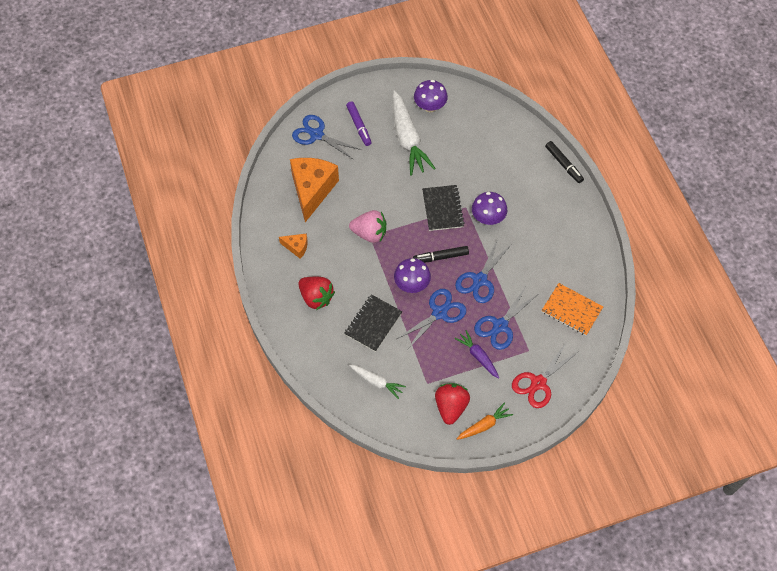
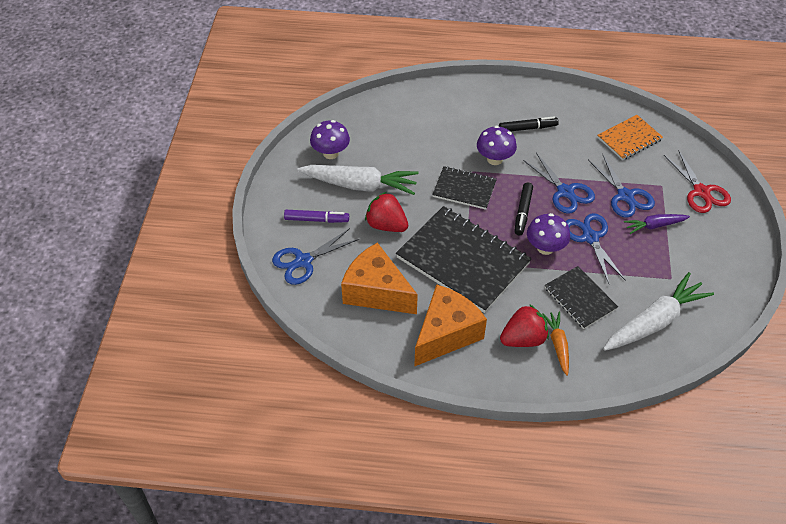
camera: 65 degrees left, 10 degrees down
orange cheese [279,233,308,259] -> orange cheese [414,284,487,367], size x2.17
pink strawberry [349,210,386,243] -> black notebook [396,206,531,313]
white carrot [349,365,406,399] -> white carrot [603,272,714,351], size x1.87
red strawberry [435,383,470,425] -> red strawberry moved to [365,192,408,232]
orange carrot [457,402,513,440] -> orange carrot moved to [542,312,569,376]
black marker [545,141,584,183] -> black marker moved to [499,117,559,131]

